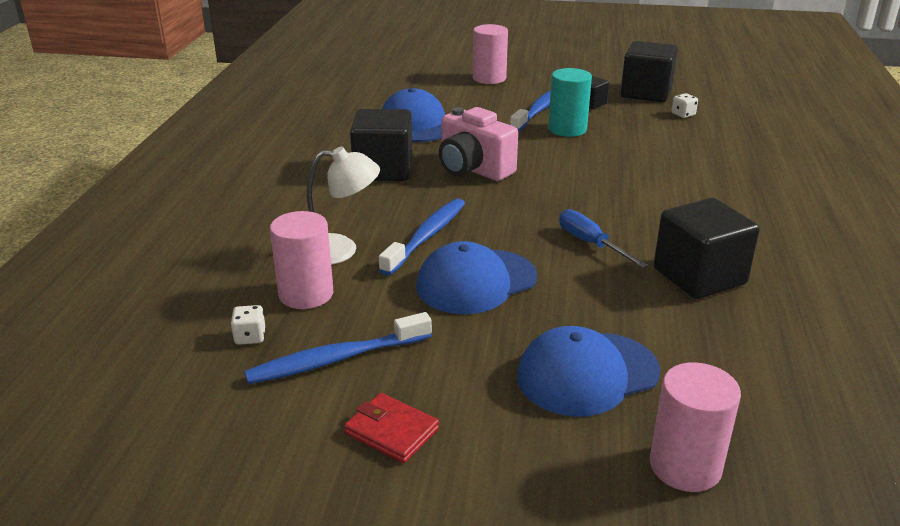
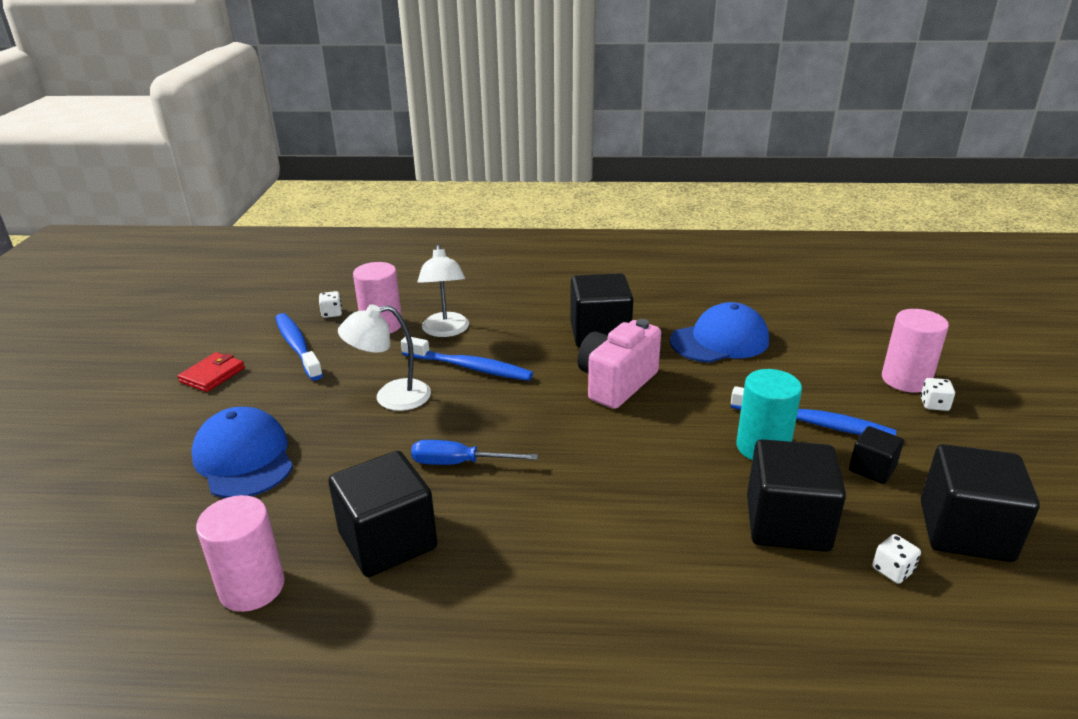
camera: 85 degrees right, 0 degrees up
blue cap [416,241,537,314] -> white lamp [338,304,431,411]
blue screwdriver [559,209,648,268] -> blue screwdriver turned 135 degrees counterclockwise [411,440,538,465]
pink cylinder [650,362,741,492] -> pink cylinder moved to [196,495,285,612]
none -> black cube [747,439,846,552]
none -> white dice [921,378,955,411]

